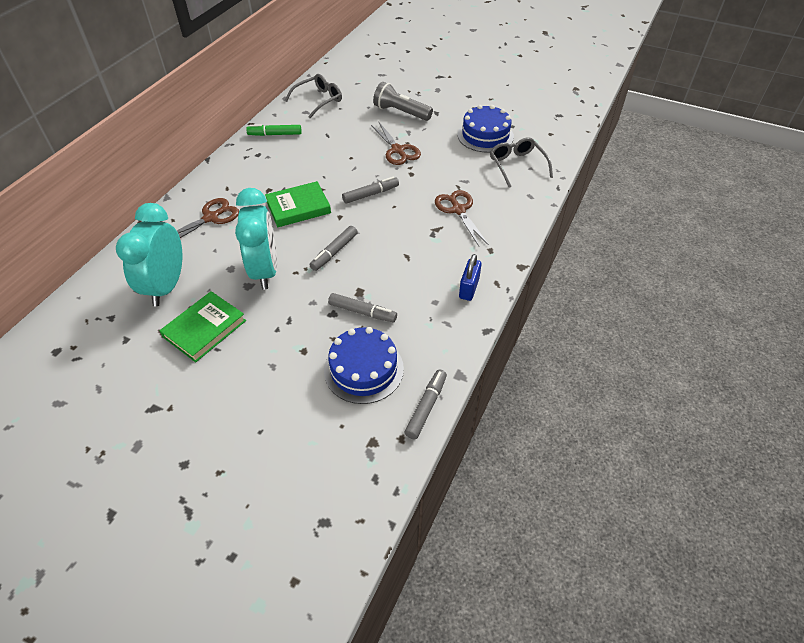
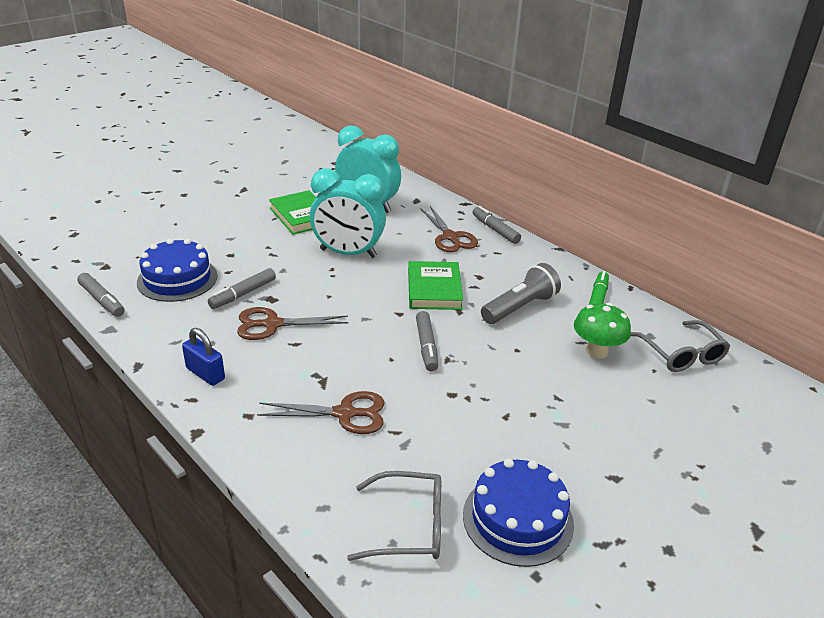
camera: 110 degrees right, 15 degrees down
grey marker [310,226,358,271] -> grey marker moved to [473,206,521,244]
brown scissors [371,122,421,165] -> brown scissors moved to [237,307,349,340]
grey flashlight [373,82,433,121] -> grey flashlight moved to [481,263,561,324]
none -> green mushroom [574,303,631,359]

